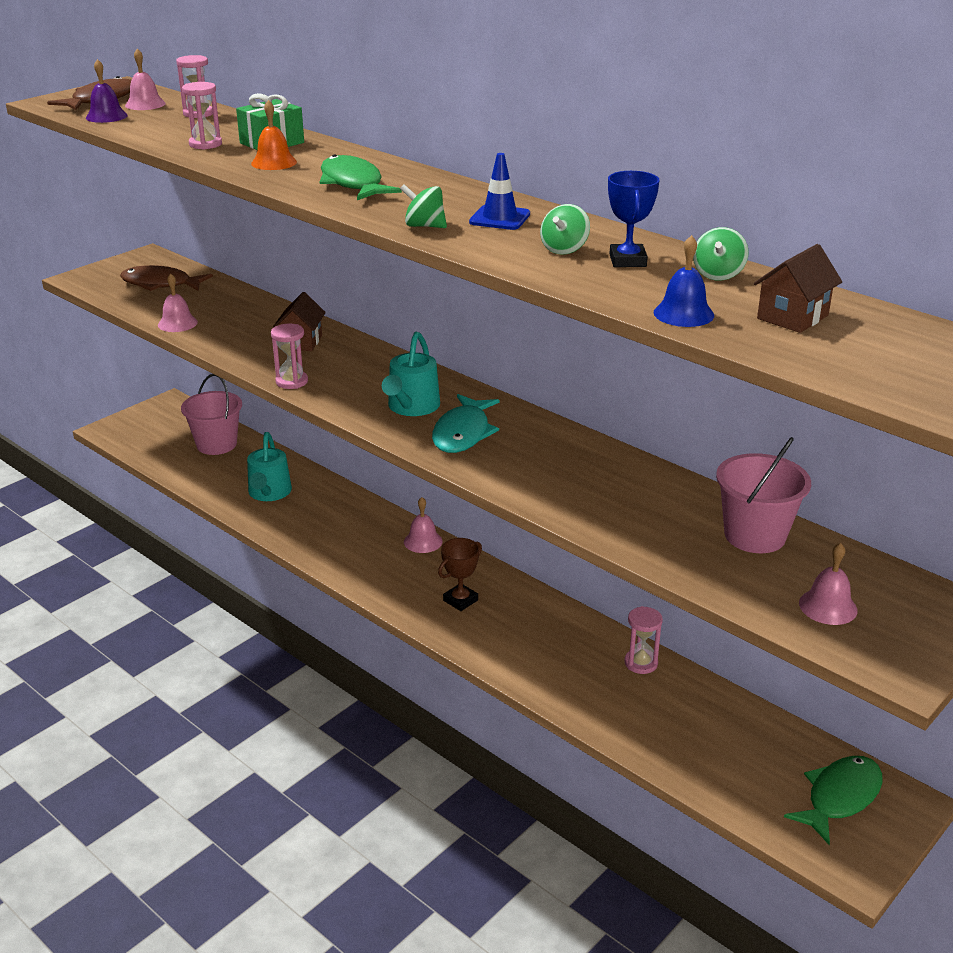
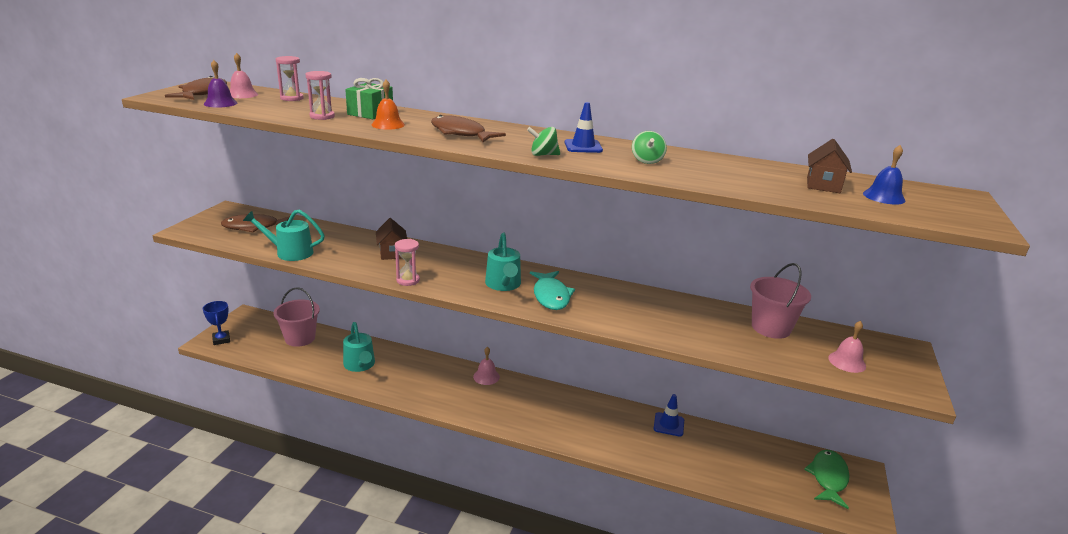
camera: 25 degrees left, 5 degrees down
pink bell [158,273,198,332] -> turquoise watering can [243,209,325,261]
green fish [320,154,402,200] -> brown fish [431,115,506,142]
brown trophy [438,538,482,611] -> none
blue trophy [608,171,660,267] -> blue trophy moved to [203,301,230,345]
pink hourglass [624,606,663,674] -> blue traffic cone [654,394,684,437]
blue bell [654,235,714,327] -> blue bell moved to [863,145,905,205]
green spinning top [693,227,749,281] -> none

